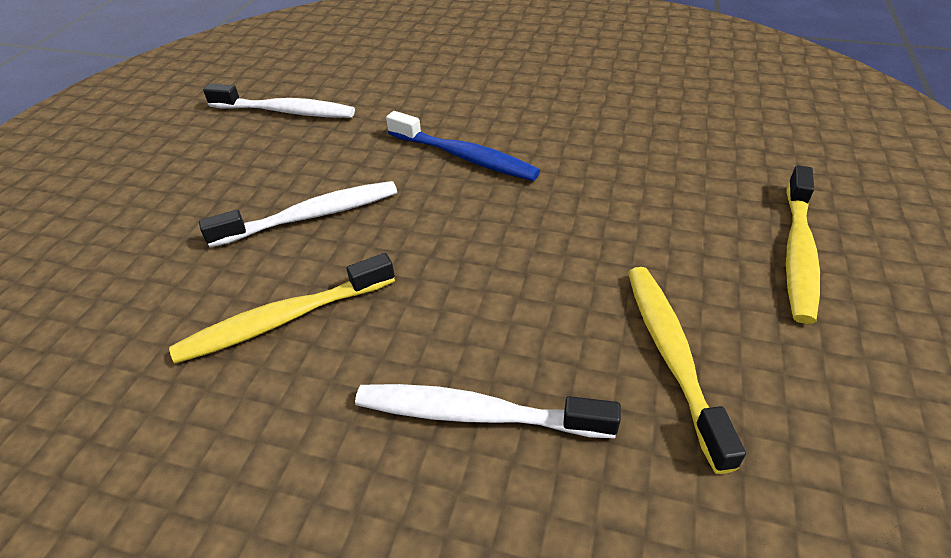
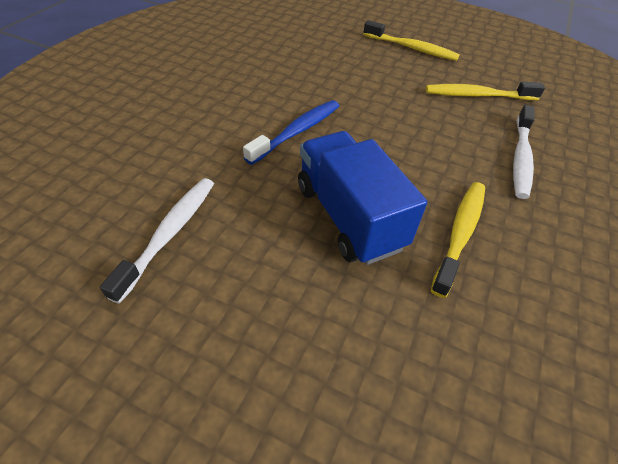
camera: 85 degrees left, 5 degrees up
yellow toothbrush [169,253,395,364] -> yellow toothbrush turned 135 degrees counterclockwise [431,182,485,298]
white toothbrush [199,181,397,247] -> blue truck [298,131,427,265]

